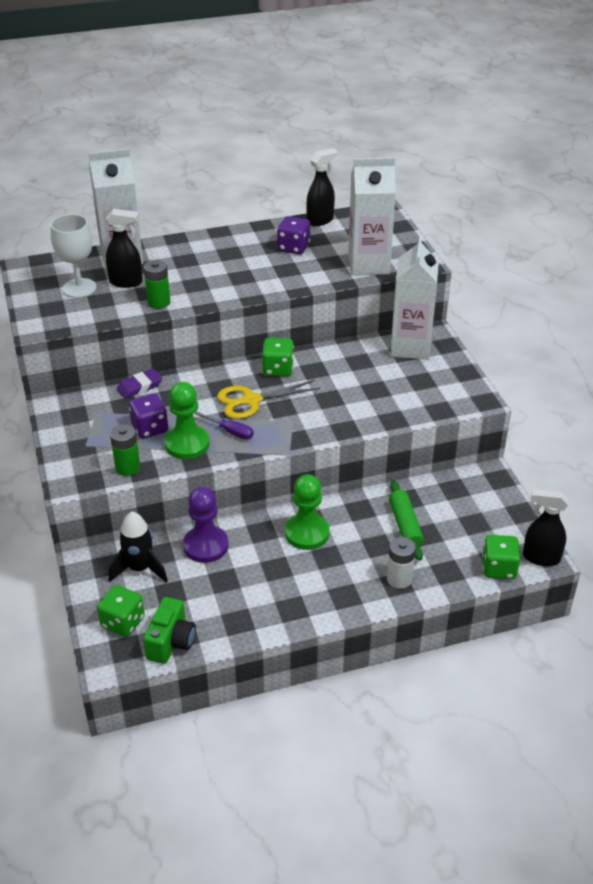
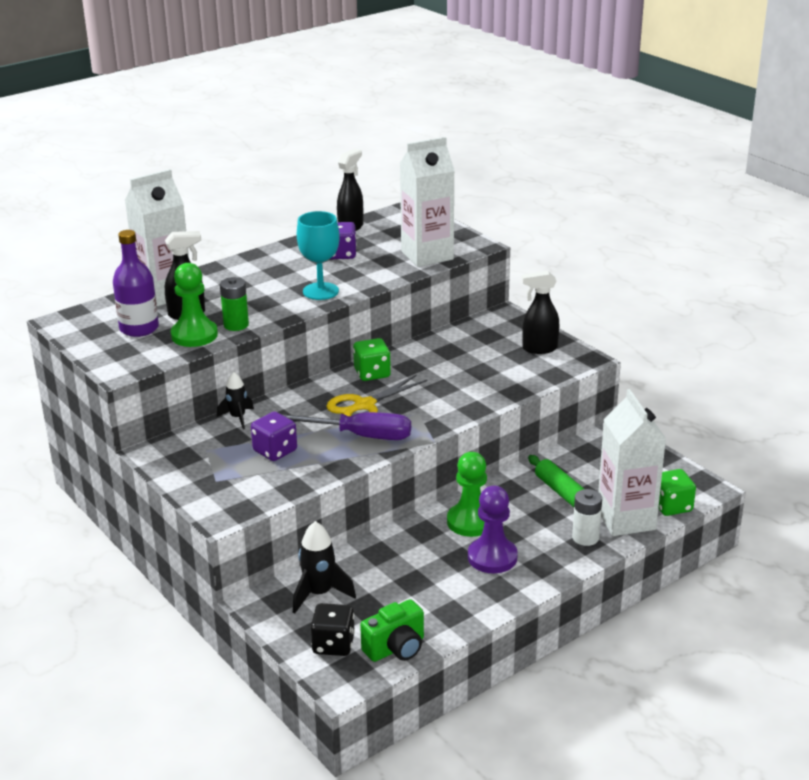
camera: 20 degrees left, 10 degrees down
white goblet [51,214,96,298] -> purple bottle [113,230,159,337]
green dice [97,585,145,637] -> black dice [311,603,355,656]
green battery [110,424,140,476] -> none
purple eraser [117,369,162,399] -> black rocket [217,372,254,429]
green camera [143,597,196,664] -> green camera turned 60 degrees clockwise [360,599,424,662]
green pawn [165,382,210,459] -> green pawn moved to [171,263,218,347]
purple pawn [183,487,229,563] -> purple pawn moved to [468,486,518,573]
purple screwdriver [195,412,254,439] -> purple screwdriver [282,412,411,440], size x1.82
white carton [390,236,439,360] -> white carton moved to [598,389,666,536]
black spray bottle [523,489,569,566] -> black spray bottle moved to [522,271,559,354]
none -> turquoise goblet [297,211,340,300]

